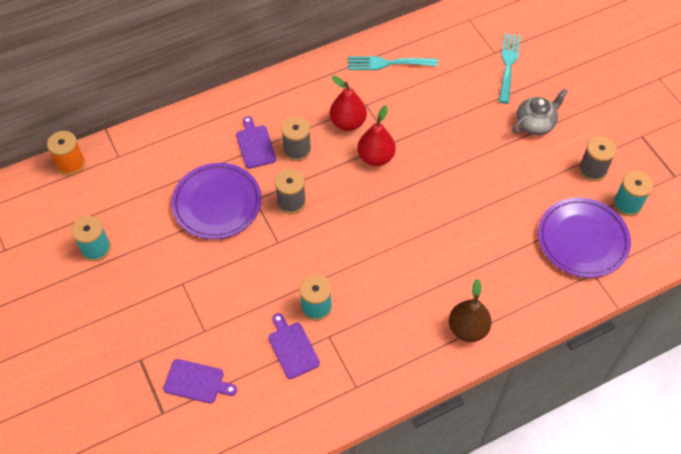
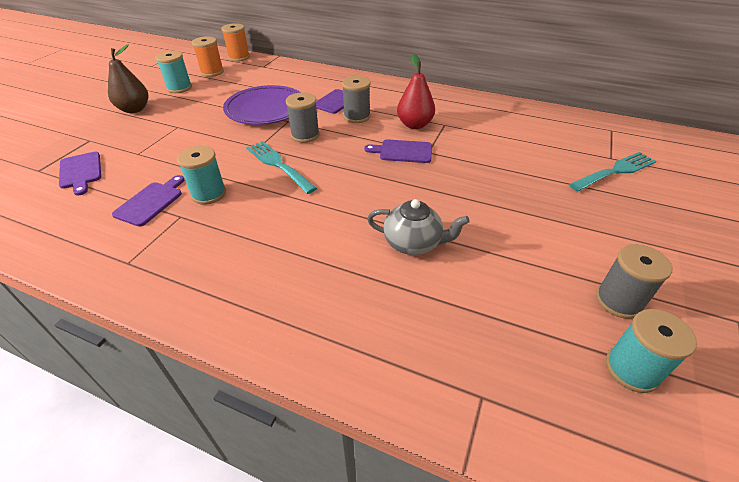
camera: 50 degrees right, 15 degrees down
turquoise fork [348,56,438,70] -> turquoise fork moved to [246,141,317,194]
red pear [358,105,396,166] -> purple cutting board [364,139,432,163]
brown pear [449,279,492,342] -> brown pear moved to [108,44,148,113]
grey teapot [512,89,568,135] -> grey teapot moved to [367,199,470,255]
purple plate [538,198,631,278] -> none
none -> orange spool [192,36,224,77]

